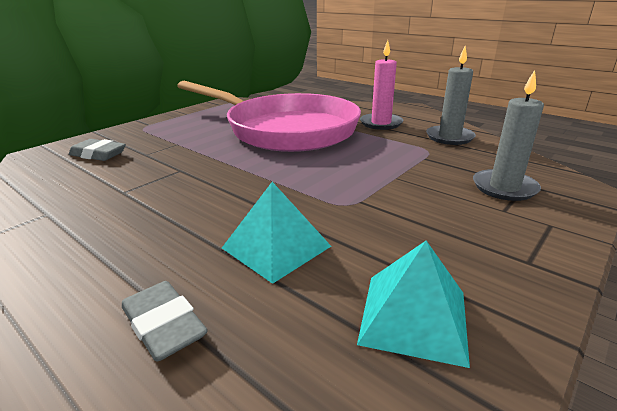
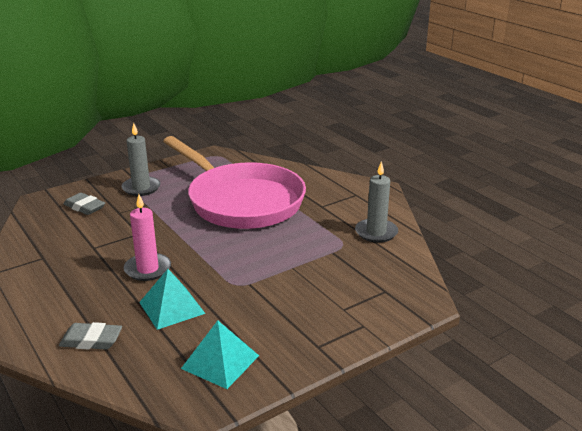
camera: 15 degrees right, 0 degrees up
grey eraser [122,281,208,361] -> grey eraser turned 60 degrees counterclockwise [59,322,122,350]
pink candle [360,40,403,130] -> pink candle moved to [124,194,171,281]
grey candle [473,70,544,201] -> grey candle moved to [122,123,161,196]

